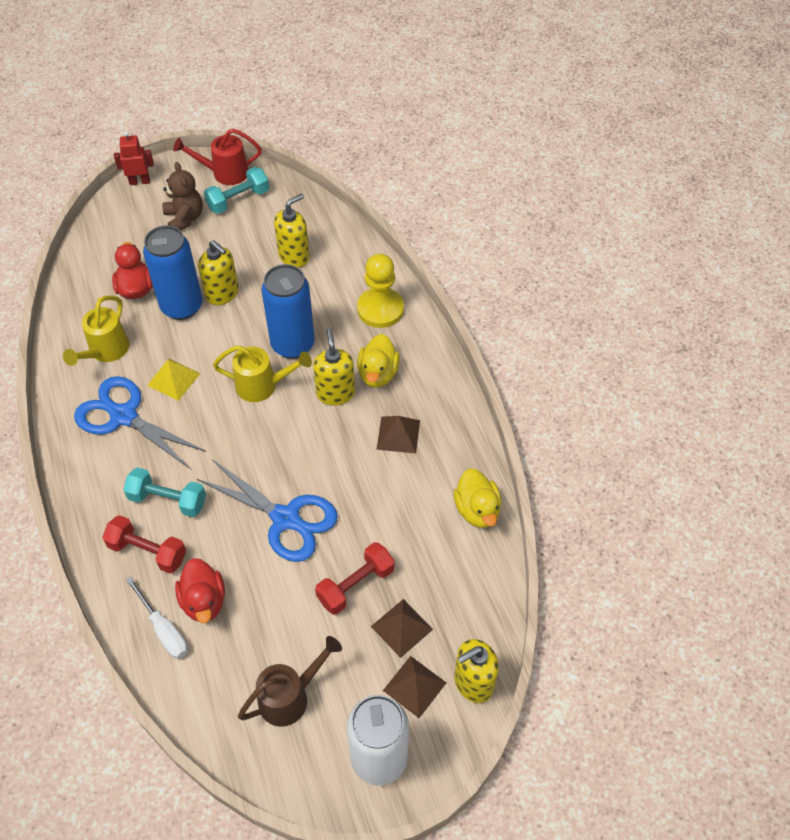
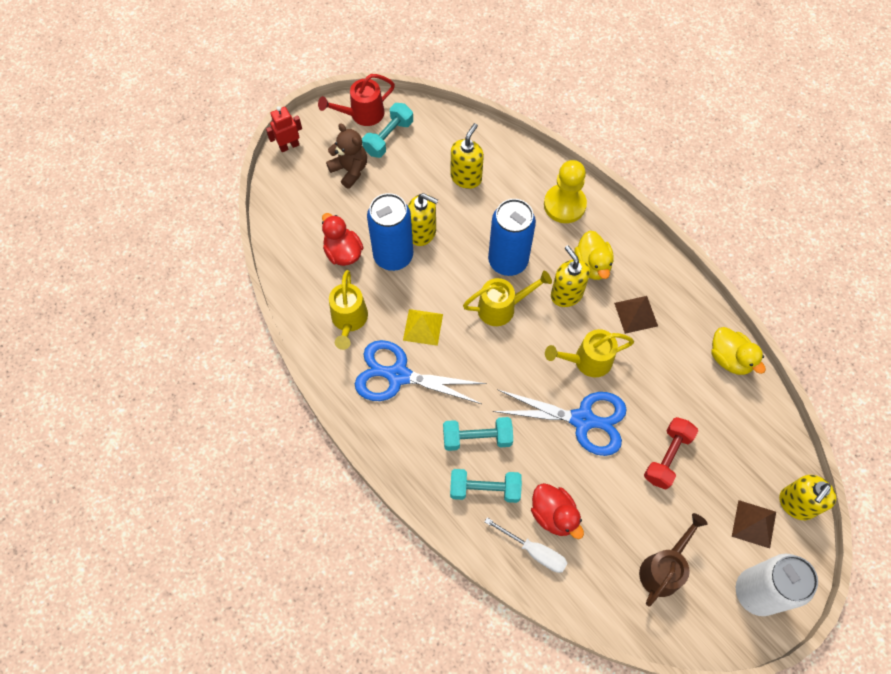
camera: 20 degrees left, 10 degrees up
red dumbbell [102,515,186,574] -> turquoise dumbbell [450,469,522,503]
brown pyramid [371,599,433,658] -> none
none -> yellow watering can [545,329,634,378]

